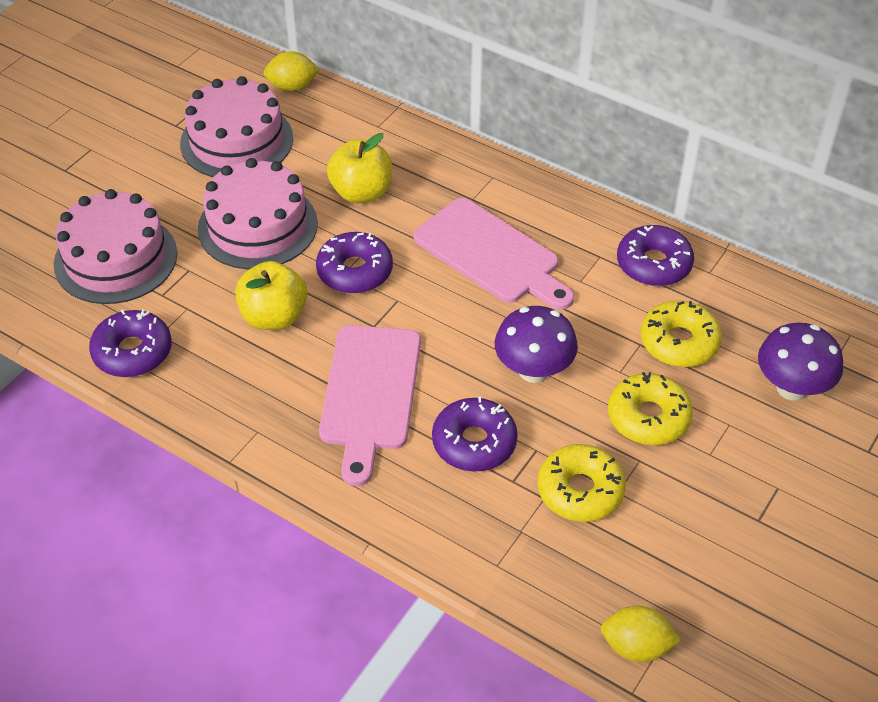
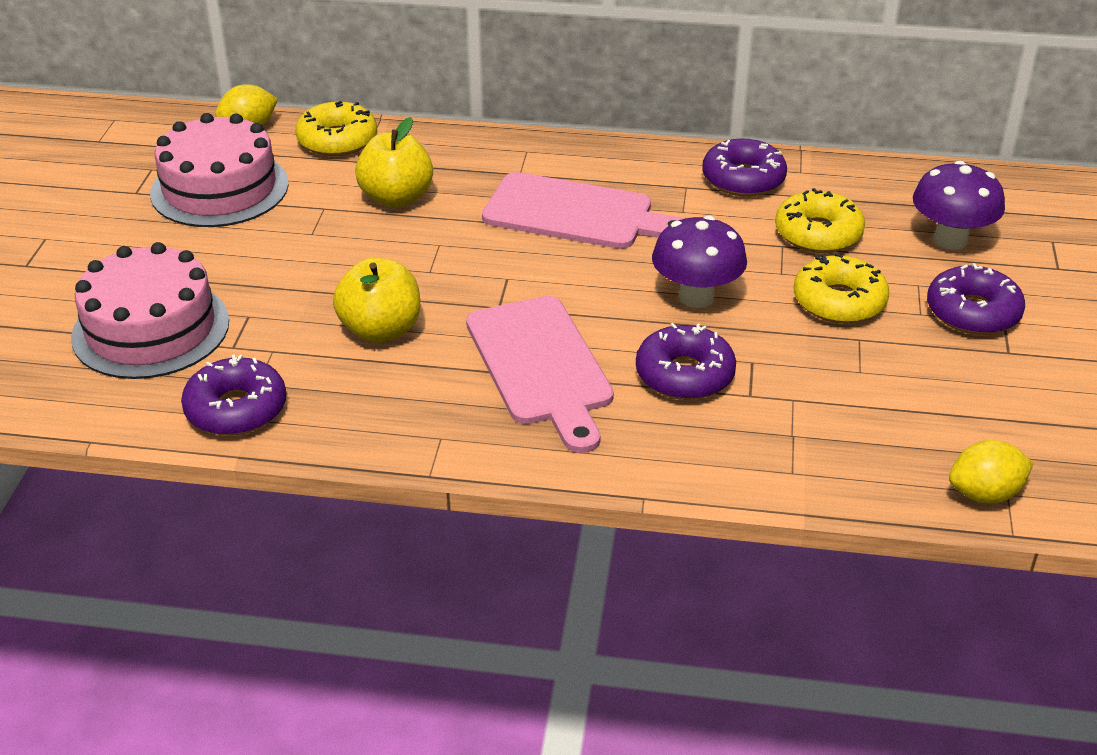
camera: 25 degrees left, 10 degrees down
pink cake [198,158,318,269] -> none
purple donut [316,232,393,294] -> purple donut moved to [927,263,1025,335]
yellow donut [537,444,626,522] -> yellow donut moved to [295,101,377,156]

